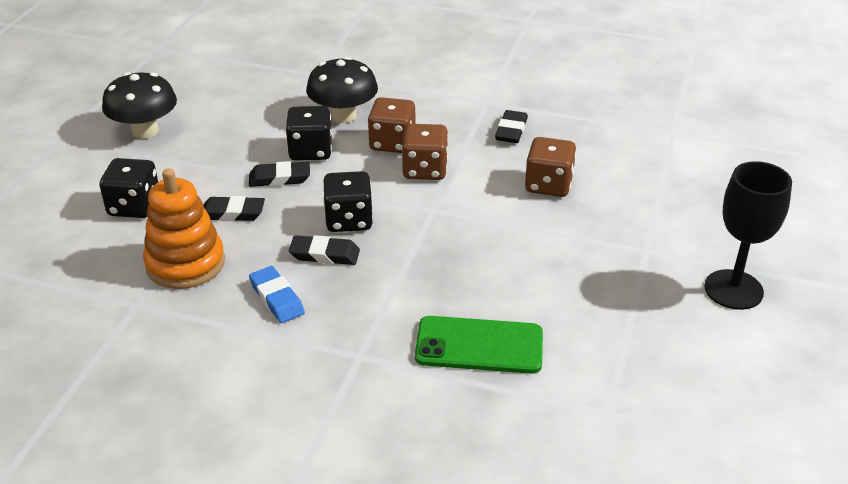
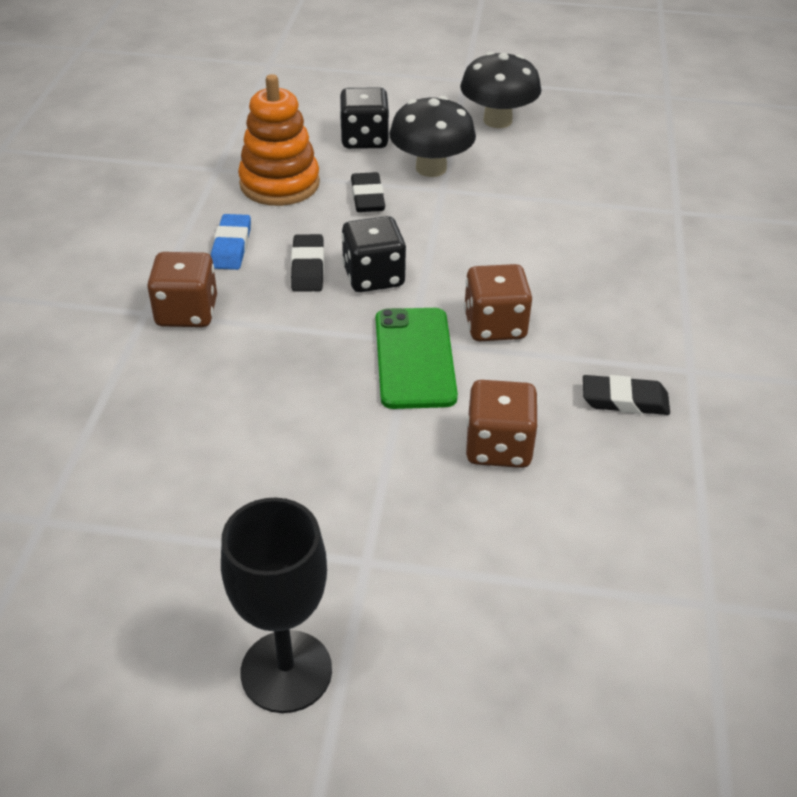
camera: 80 degrees right, 5 degrees up
black eraser [249,161,310,187] -> none
blue eraser [249,266,305,323] -> blue eraser turned 45 degrees counterclockwise [211,214,251,270]
black dice [286,106,332,161] -> none
black mushroom [306,57,378,123] -> black mushroom moved to [389,96,476,177]
brown dice [368,97,415,153] -> brown dice moved to [147,252,217,327]
green phone [415,316,543,374] -> green phone moved to [376,308,458,409]

